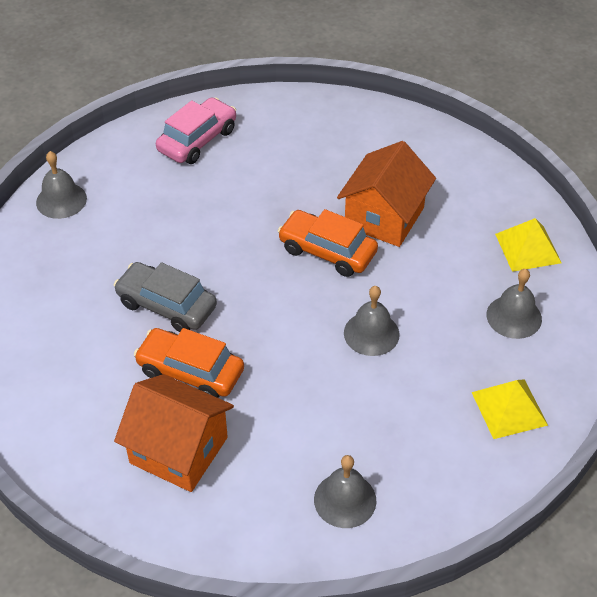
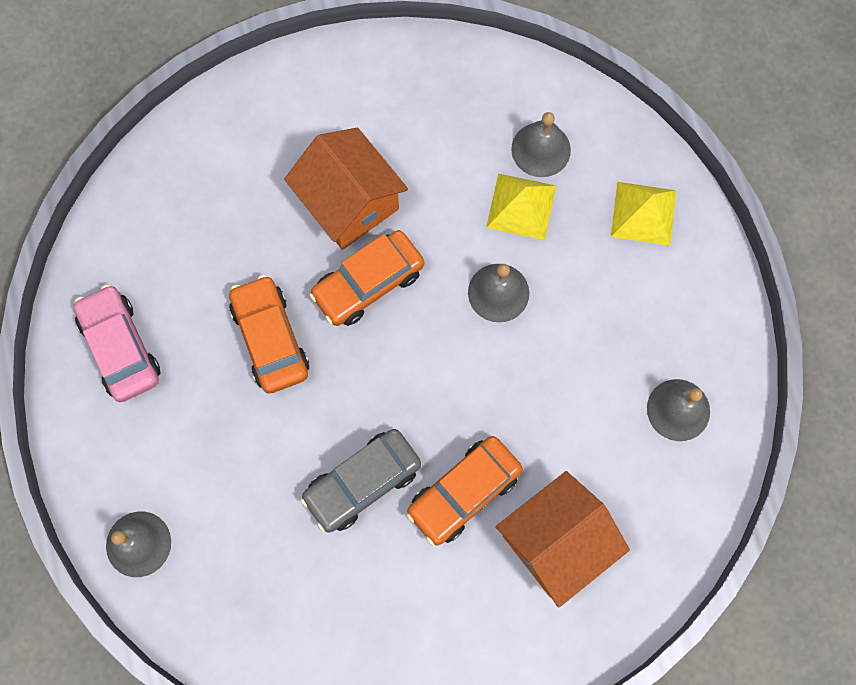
camera: 65 degrees left, 25 degrees up
yellow pyramid [495,218,562,272] -> yellow pyramid moved to [486,174,556,240]
none -> orange car [229,275,309,394]

